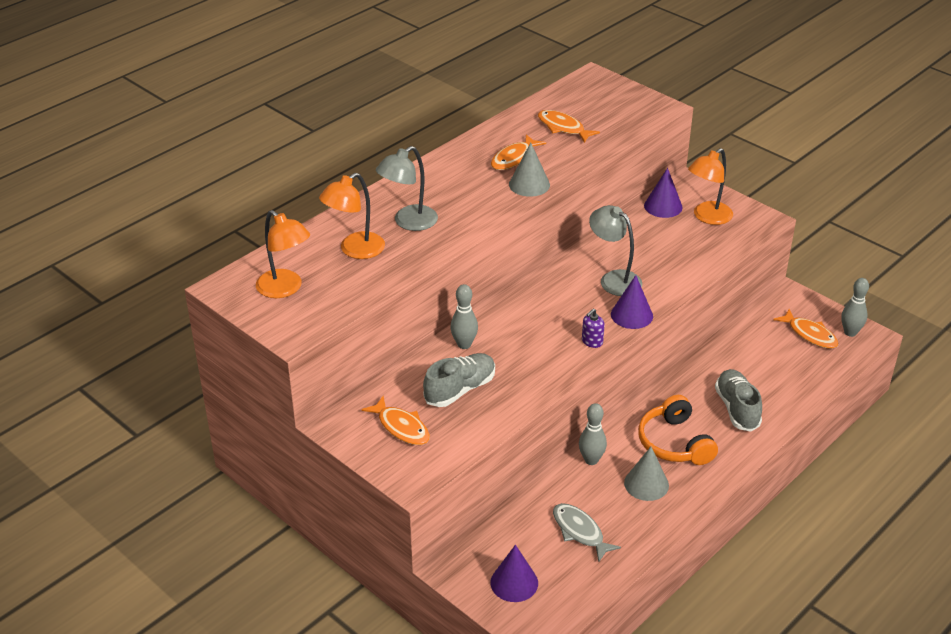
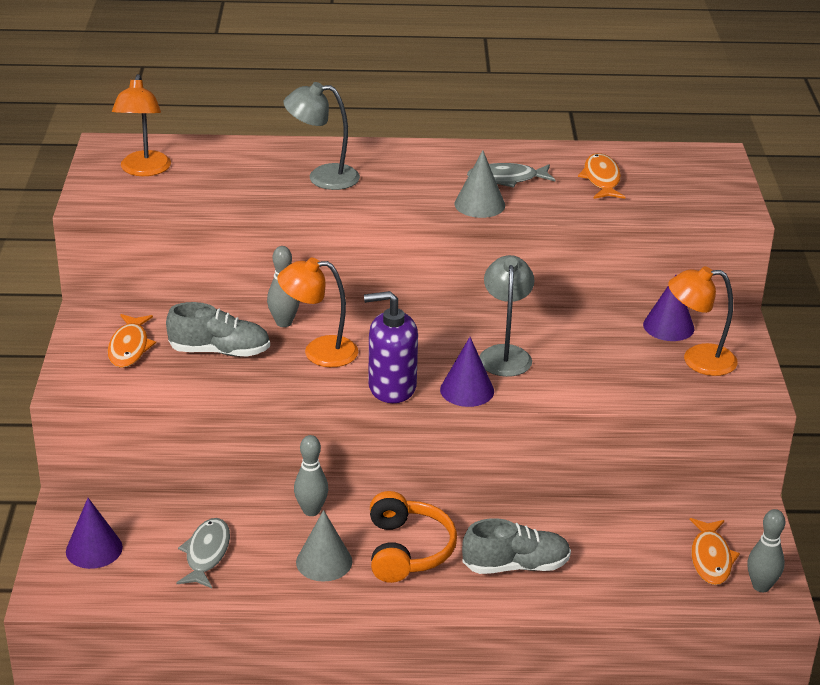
camera: 45 degrees right, 5 degrees down
orange lamp [319,173,385,259] -> orange lamp moved to [278,257,358,367]
orange fish [491,134,546,170] -> grey fish [467,163,555,188]
purple soap dispenser [582,309,605,348] -> purple soap dispenser [364,291,418,403], size x2.08
orange headphones [638,395,718,465] -> orange headphones turned 150 degrees clockwise [370,491,457,583]
grey shoe [715,369,762,432] -> grey shoe turned 45 degrees clockwise [462,518,571,574]

